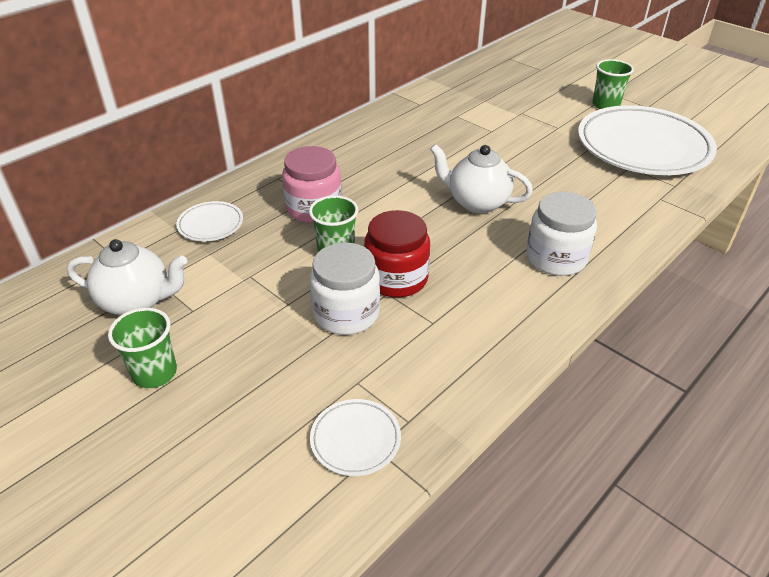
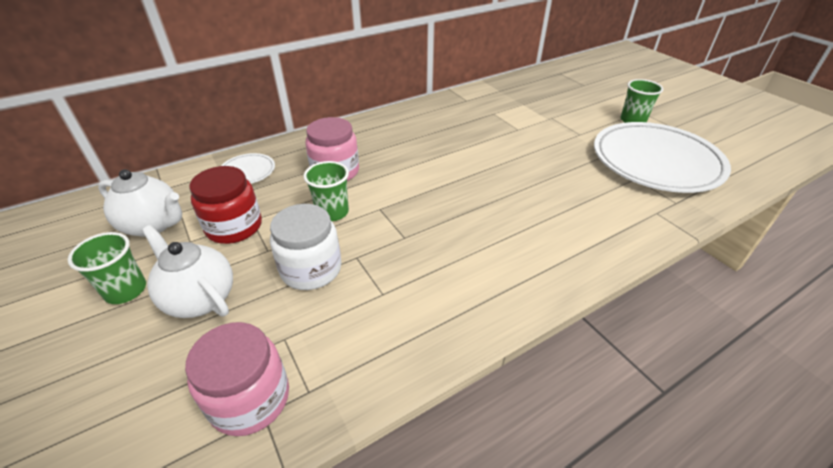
camera: 15 degrees right, 0 degrees up
white plate [310,399,401,476] -> pink jar [185,322,289,436]
red jar [364,210,430,297] -> red jar moved to [189,166,262,244]
white teapot [430,144,533,214] -> white teapot moved to [142,225,233,318]
white jar [527,192,597,276] -> none

